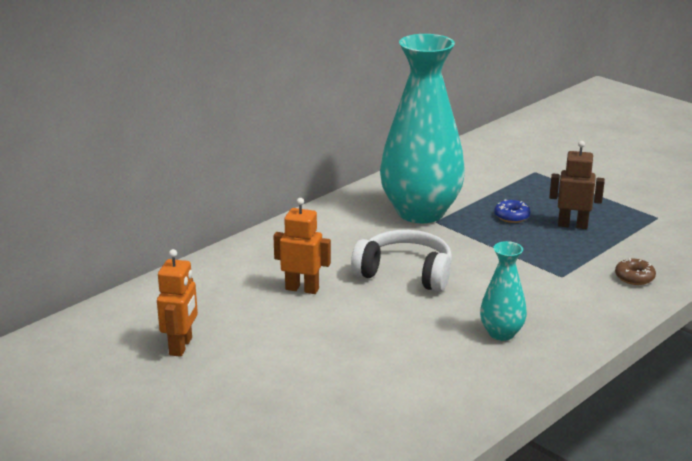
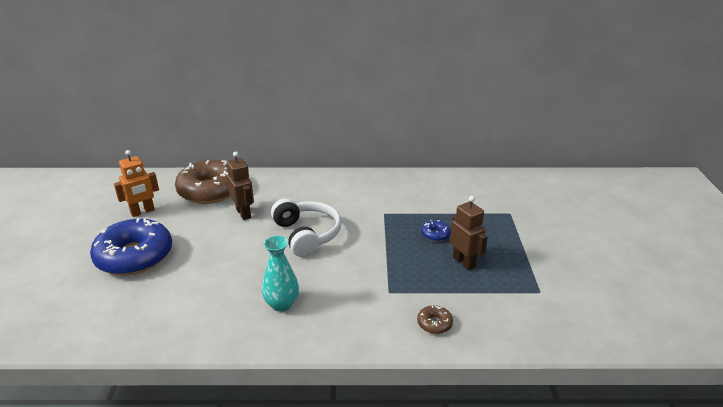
camera: 45 degrees right, 5 degrees up
orange robot [273,198,331,294] -> brown robot [226,152,254,220]
turquoise vase [380,34,465,223] -> none
none -> blue donut [90,218,172,275]
none -> brown donut [175,160,230,204]

